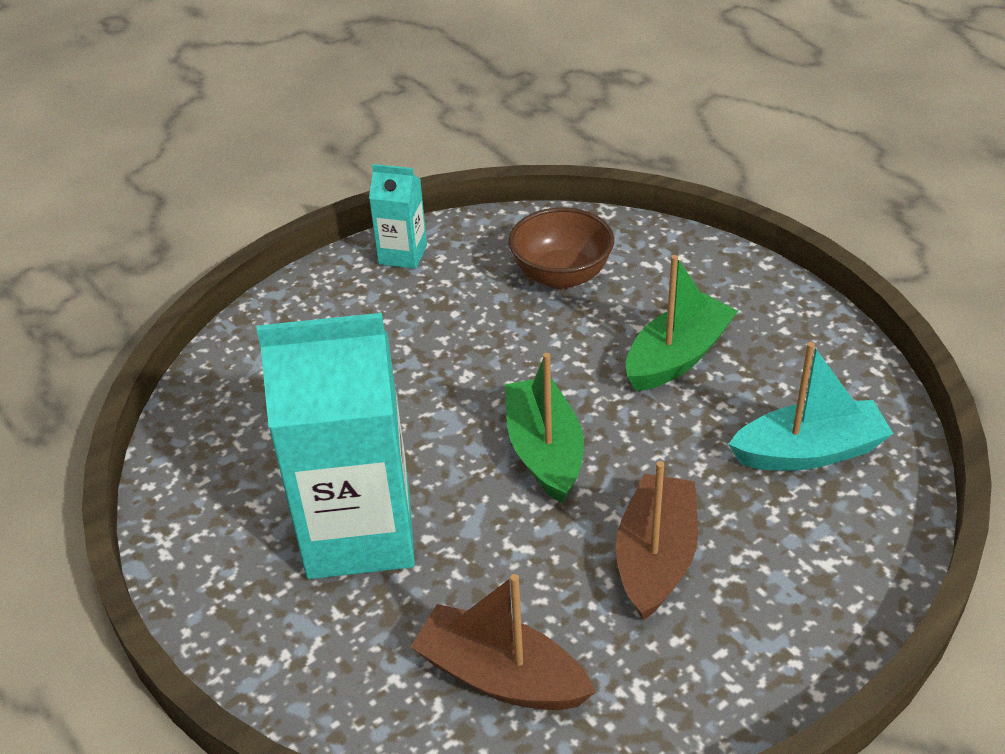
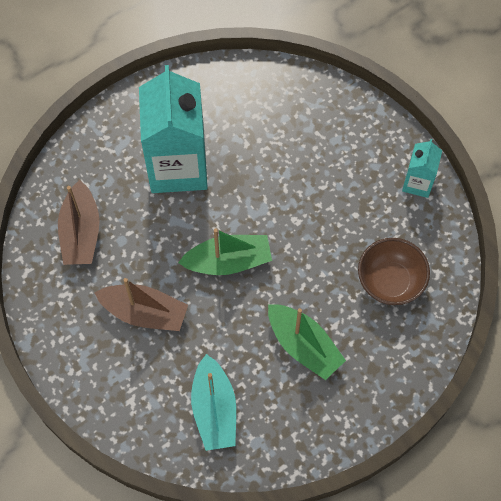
camera: 90 degrees right, 25 degrees up
brown boat [410,574,596,710] -> brown boat turned 150 degrees clockwise [58,180,100,265]

